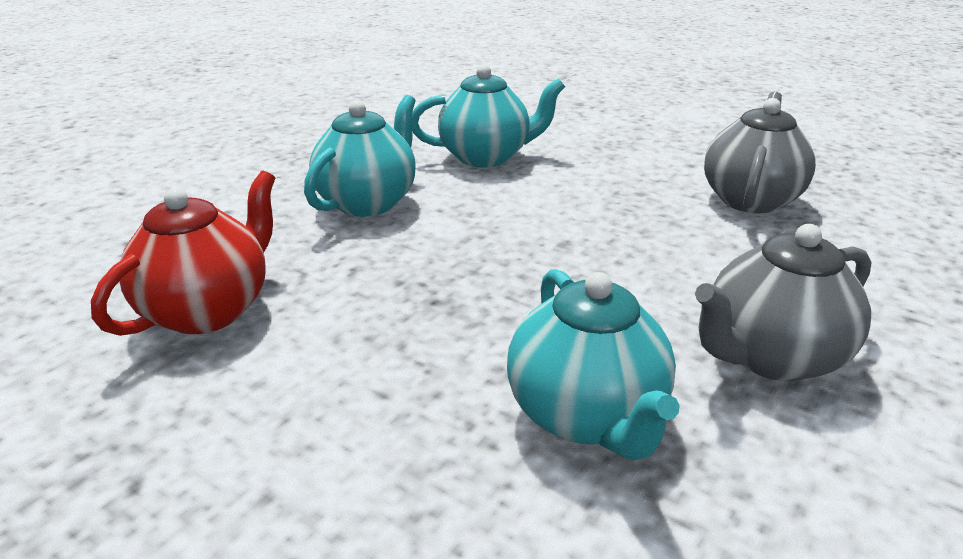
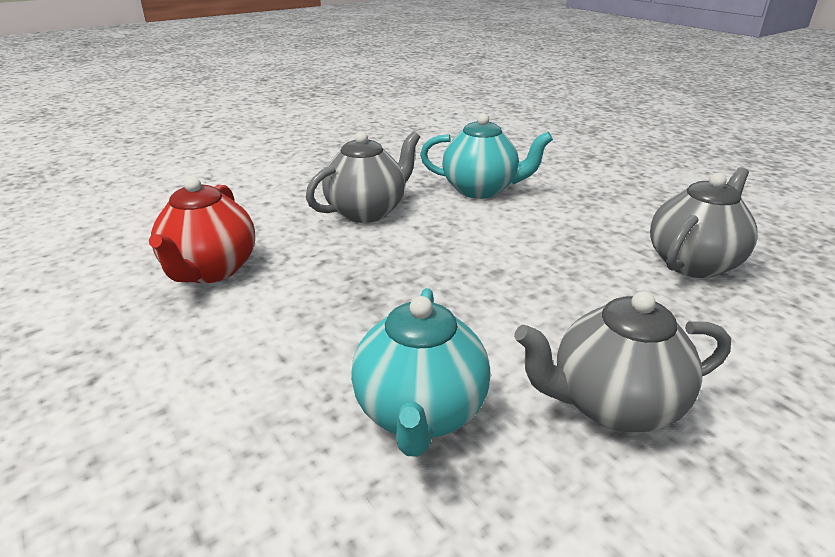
camera: 20 degrees right, 0 degrees up
red teapot [91,170,275,336] -> red teapot turned 135 degrees clockwise [149,177,255,283]
turquoise teapot [304,95,416,217] -> grey teapot [306,131,420,223]

